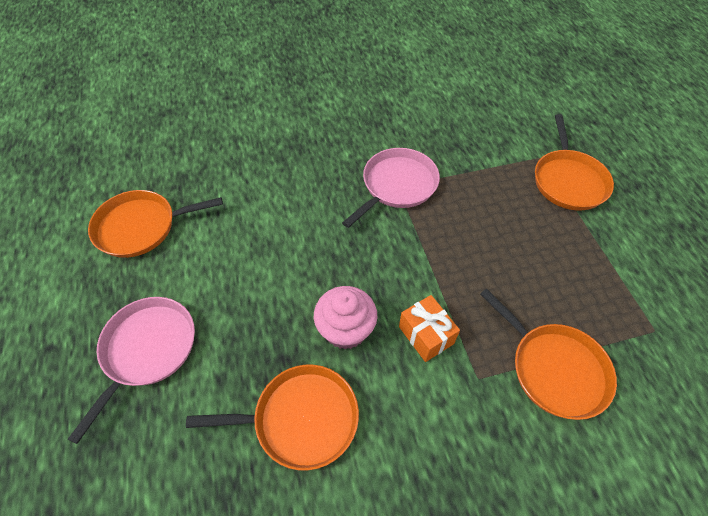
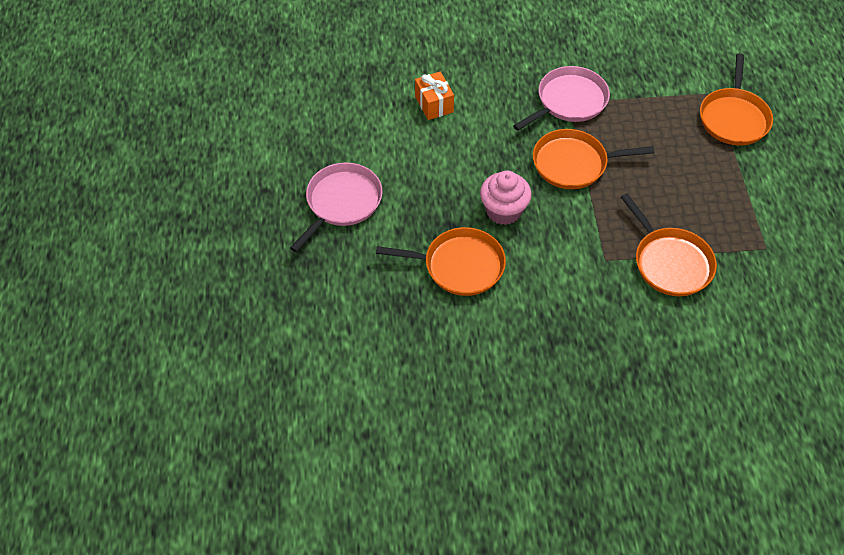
camera: 10 degrees right, 0 degrees up
orange pan [88,190,223,258] -> orange pan moved to [533,129,655,189]
orange gift [399,295,460,362] -> orange gift moved to [415,71,454,120]

